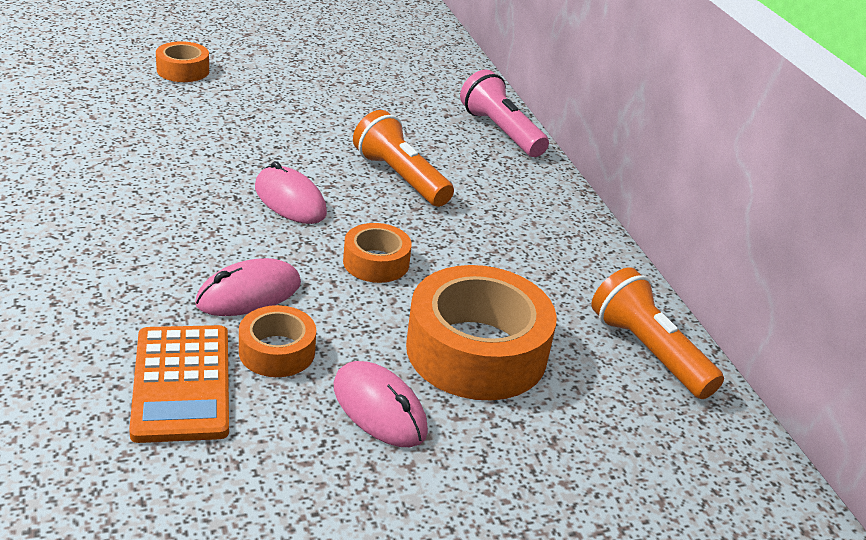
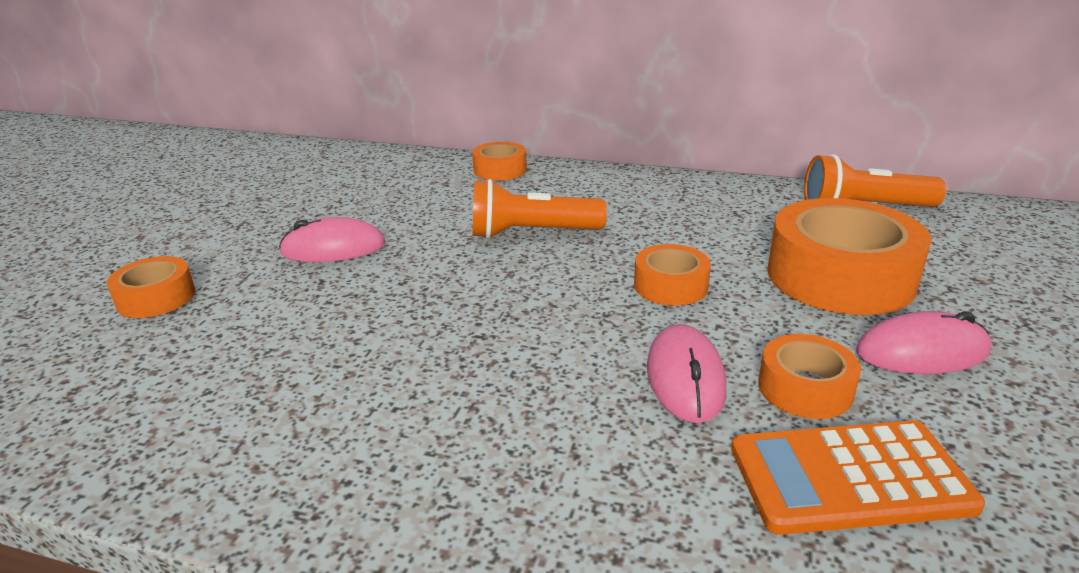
camera: 50 degrees left, 5 degrees down
orange calculator [129,325,229,443] -> orange calculator turned 150 degrees clockwise [731,420,985,535]
pink mouse [255,161,327,224] -> pink mouse moved to [279,217,386,262]
pink flashlight [460,70,549,157] -> orange tape [472,142,527,181]

